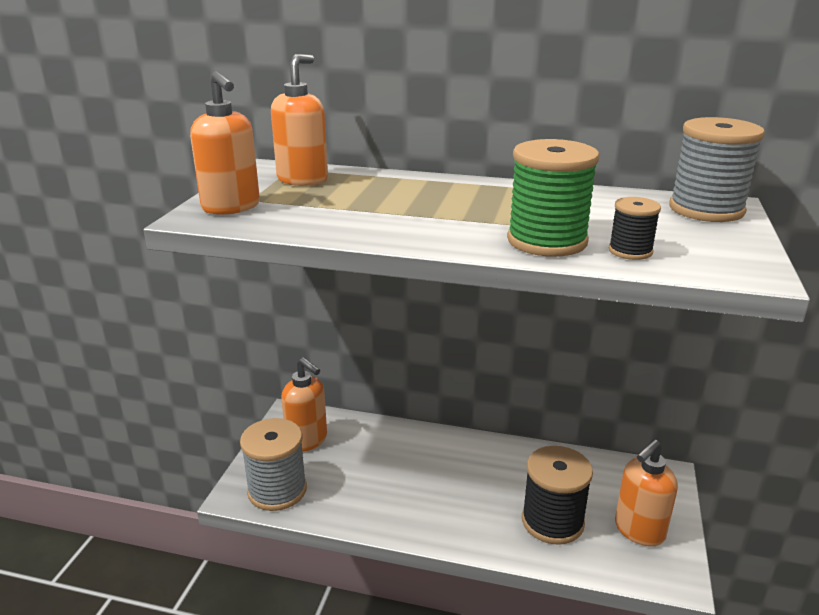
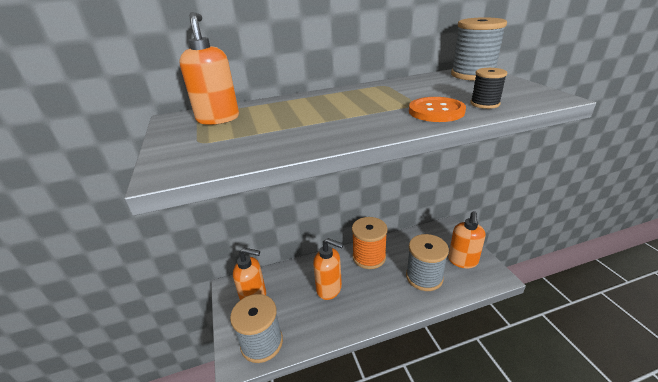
camera: 30 degrees left, 5 degrees up
orange soap dispenser [190,71,260,215] -> orange soap dispenser moved to [313,238,343,300]
green spool [507,139,599,257] -> orange button [409,97,466,122]
black spool [522,446,593,545] -> grey spool [406,234,449,291]
none -> orange spool [352,217,388,269]

